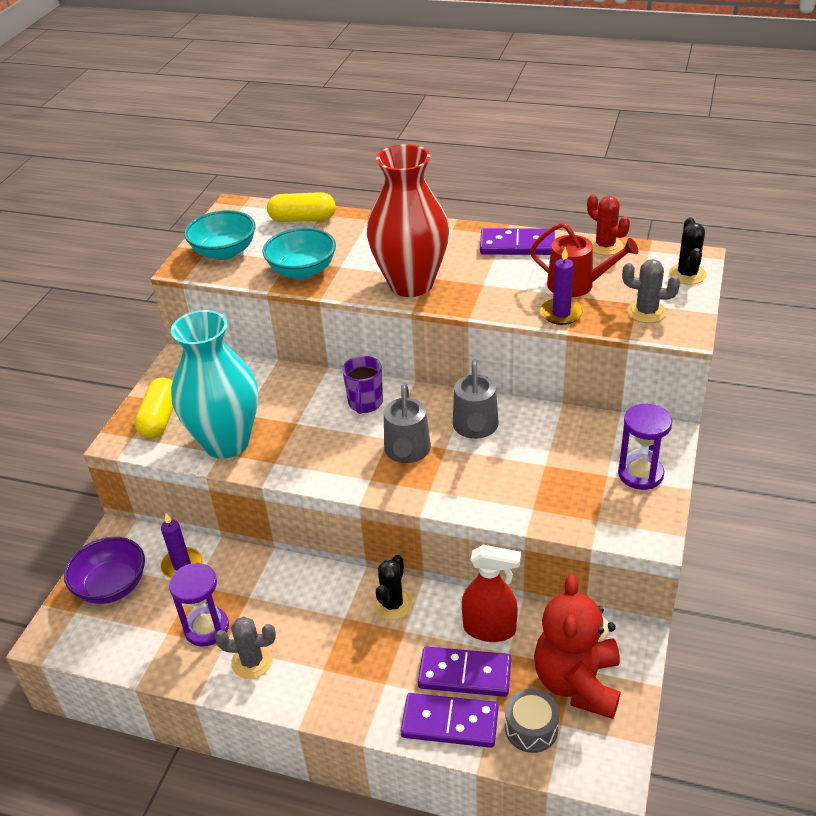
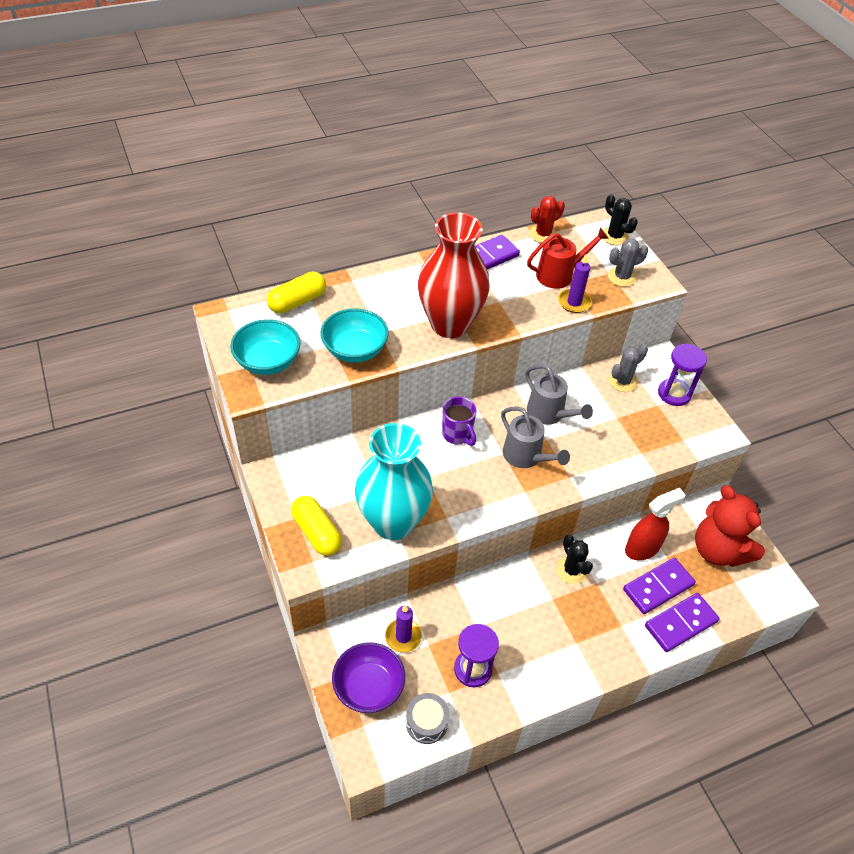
camera: 45 degrees left, 10 degrees up
grey cactus [215,616,276,679] -> grey cactus moved to [609,344,648,392]
grey drum [505,689,559,753] -> grey drum moved to [406,693,449,744]
red cactus [587,194,630,255] -> red cactus turned 45 degrees counterclockwise [529,196,565,243]

